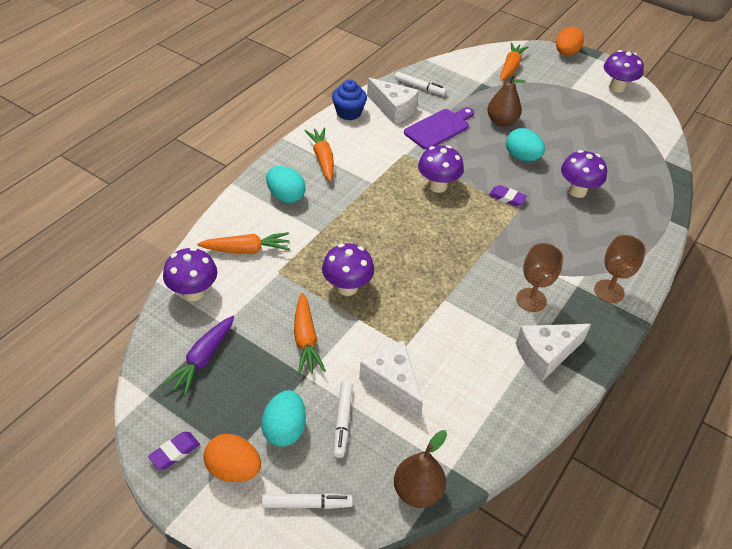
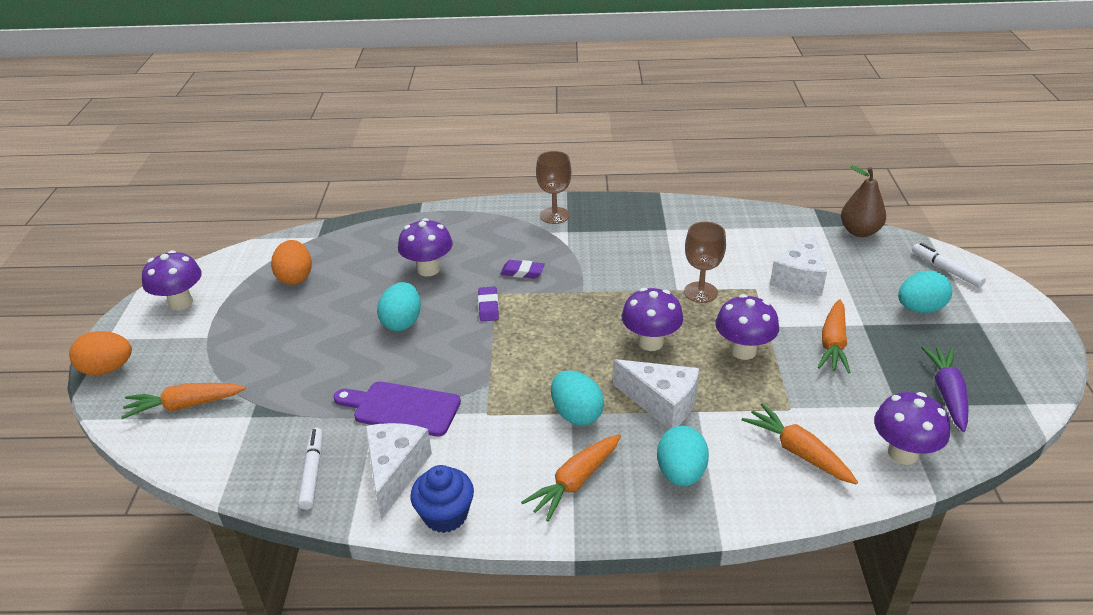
camera: 120 degrees left, 10 degrees down
purple eraser [148,432,200,470] -> purple eraser moved to [500,260,545,279]
purple carrot [162,316,234,396] -> purple carrot turned 75 degrees counterclockwise [921,346,969,432]
orange egg [203,434,261,482] -> orange egg moved to [271,240,312,285]
orange carrot [294,293,326,375] -> orange carrot turned 150 degrees clockwise [818,299,851,373]
white marker [334,381,353,458] -> none
purple mushroom [418,145,464,193] -> purple mushroom moved to [622,288,683,351]
brown pear [487,74,526,127] -> none
brown goblet [516,243,563,312] -> brown goblet moved to [684,222,726,303]
white cheese [516,324,591,381] -> white cheese moved to [613,359,699,429]
none -> turquoise egg [551,370,604,426]

